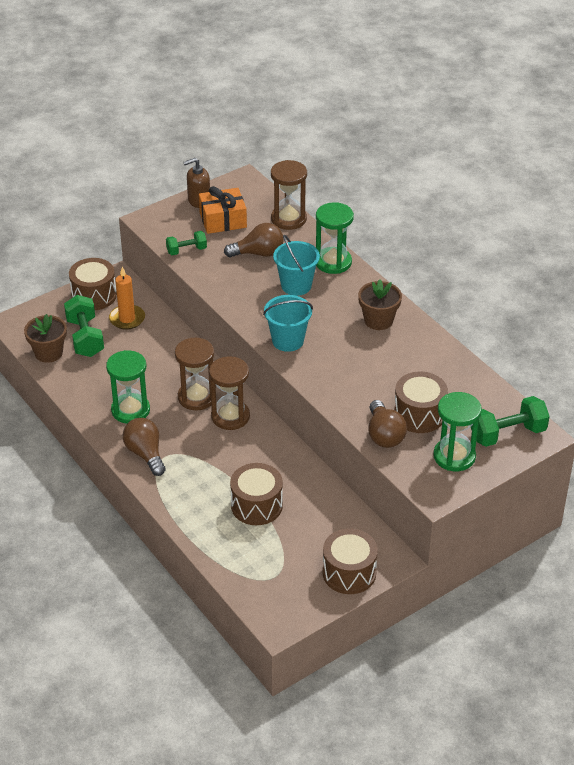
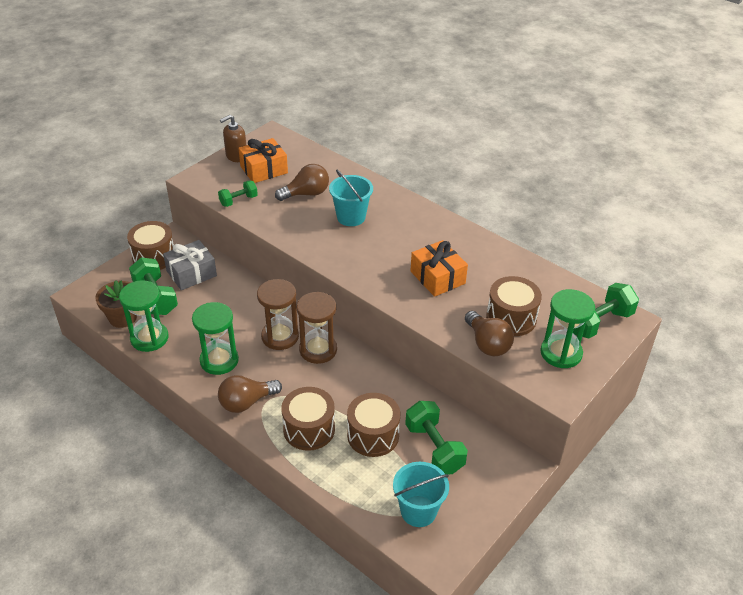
camera: 15 degrees left, 0 degrees up
orange candle [109,267,145,330] -> grey gift [163,240,217,290]
brown light bulb [123,418,166,476] -> brown light bulb turned 75 degrees counterclockwise [218,375,282,413]
turquoise bucket [263,295,313,352] -> turquoise bucket moved to [393,462,449,527]
brown hourglass [271,160,307,230] -> none
green hourglass [316,202,354,274] -> green hourglass moved to [119,280,168,352]
brown drum [322,529,378,594] -> brown drum moved to [281,387,335,451]
brown flower pot [358,279,402,330] -> none
none -> green dumbbell [405,401,468,474]
none -> orange gift [411,240,468,297]

